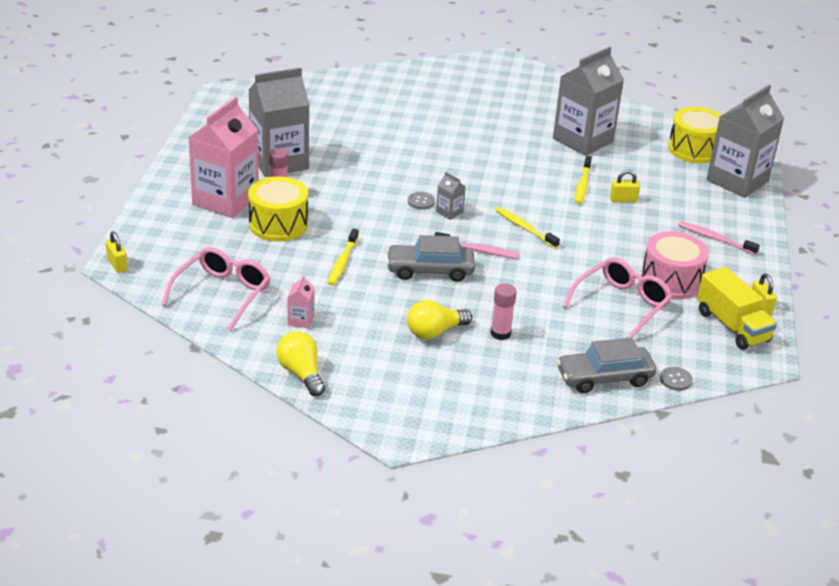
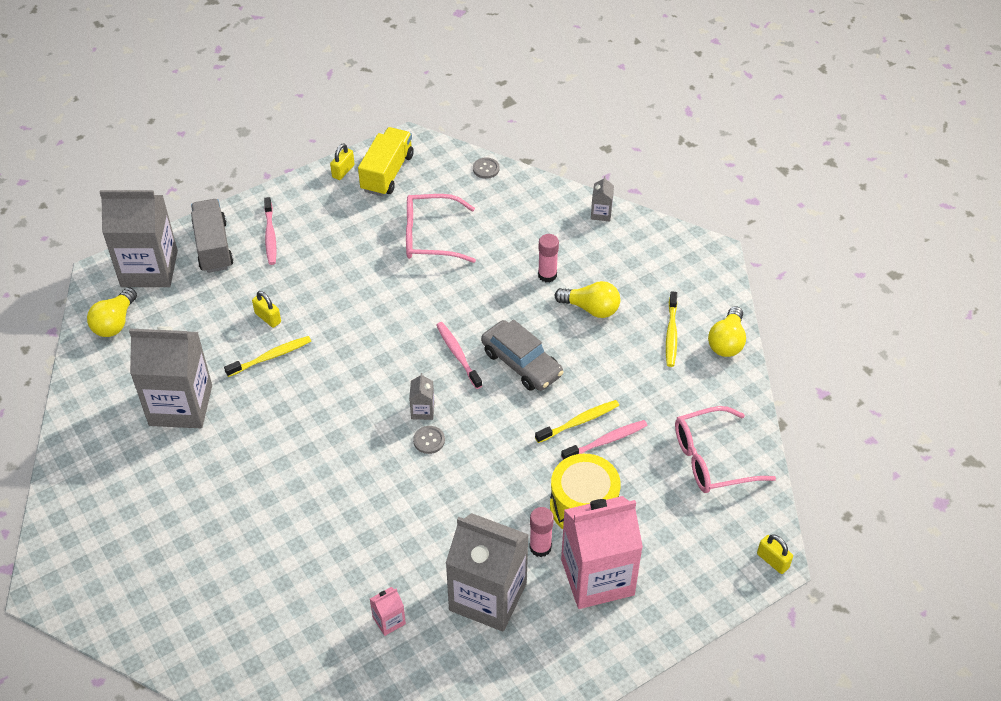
camera: 130 degrees left, 15 degrees up
yellow padlock [106,231,128,273] -> yellow padlock turned 60 degrees counterclockwise [757,534,793,574]
pink carton [288,275,315,328] -> pink carton moved to [370,587,406,636]
yellow toothbrush [495,207,560,249] -> yellow toothbrush moved to [666,292,677,367]
grey car [557,337,656,393] -> none
pink drum [641,231,709,300] -> none
yellow drum [668,107,721,164] -> yellow light bulb [87,287,137,337]
none -> grey truck [191,199,233,273]
none -> pink toothbrush [561,420,648,460]
none -> grey carton [591,176,614,221]

